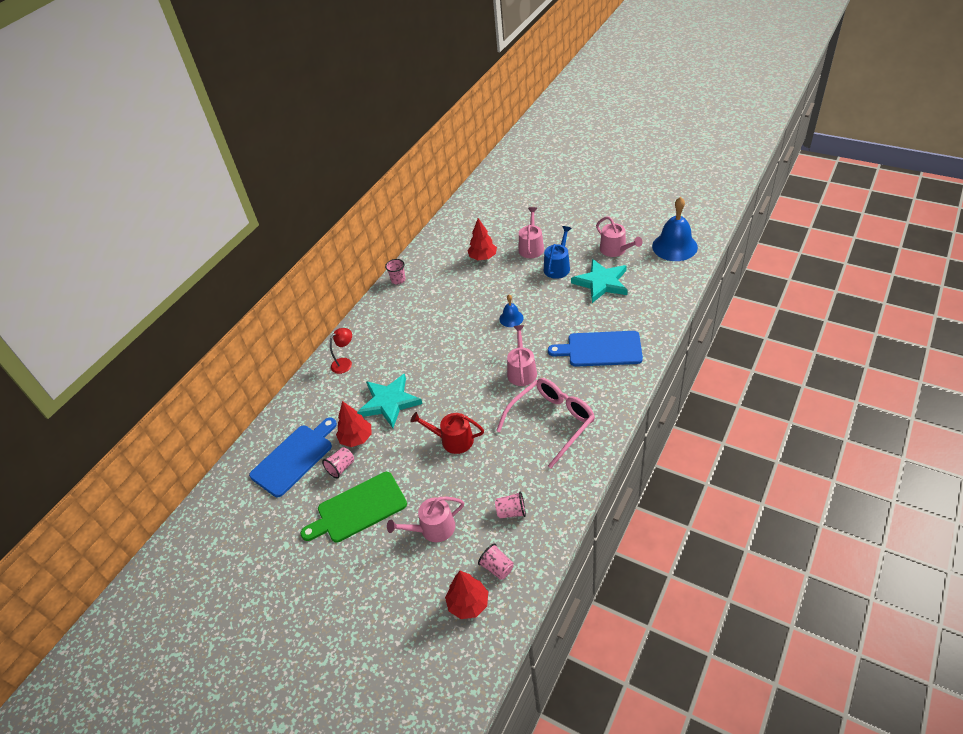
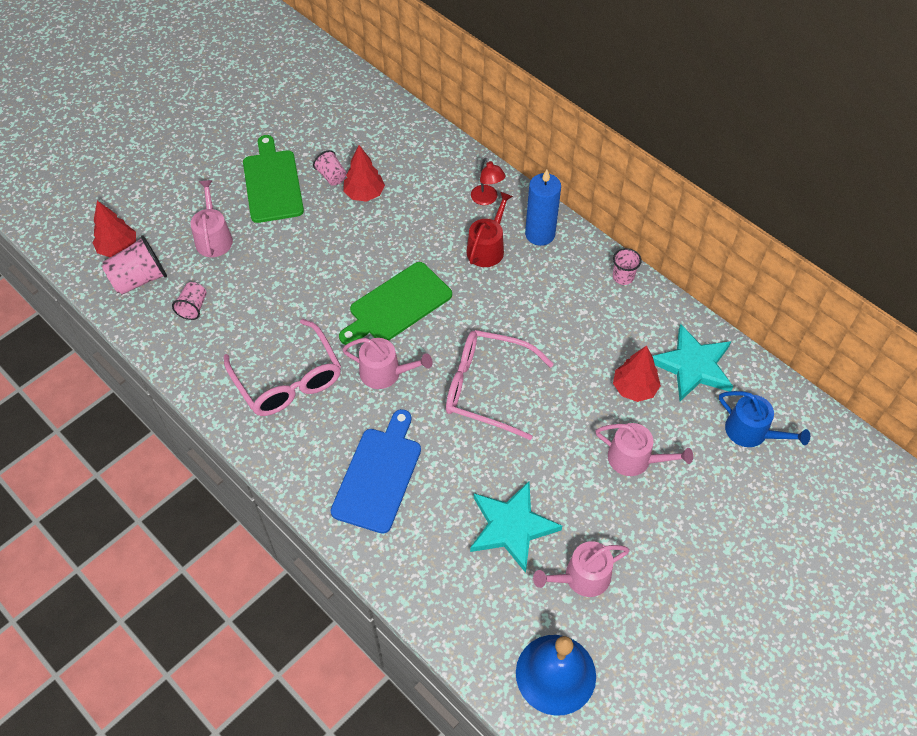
camera: 100 degrees right, 10 degrees up
blue cutting board [249,418,337,497] -> none
turquoise star [357,374,422,428] -> turquoise star moved to [652,324,733,401]
red watering can [410,412,484,454] -> red watering can moved to [466,192,513,267]
pink cup [478,544,514,580] -> pink cup [102,235,167,295], size x1.68
blue bell [499,295,524,327] -> pink glasses [446,330,554,440]
blue watering can [544,226,571,279] -> blue watering can moved to [719,391,810,447]
none -> green cutting board [339,262,452,345]
none -> blue candle [525,170,561,246]

